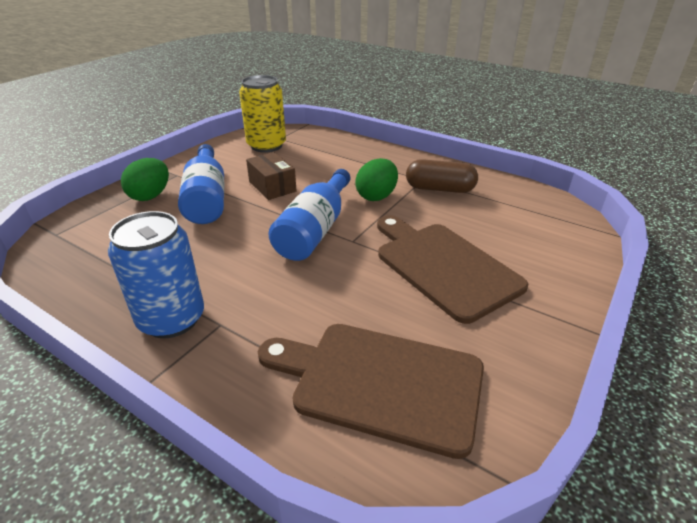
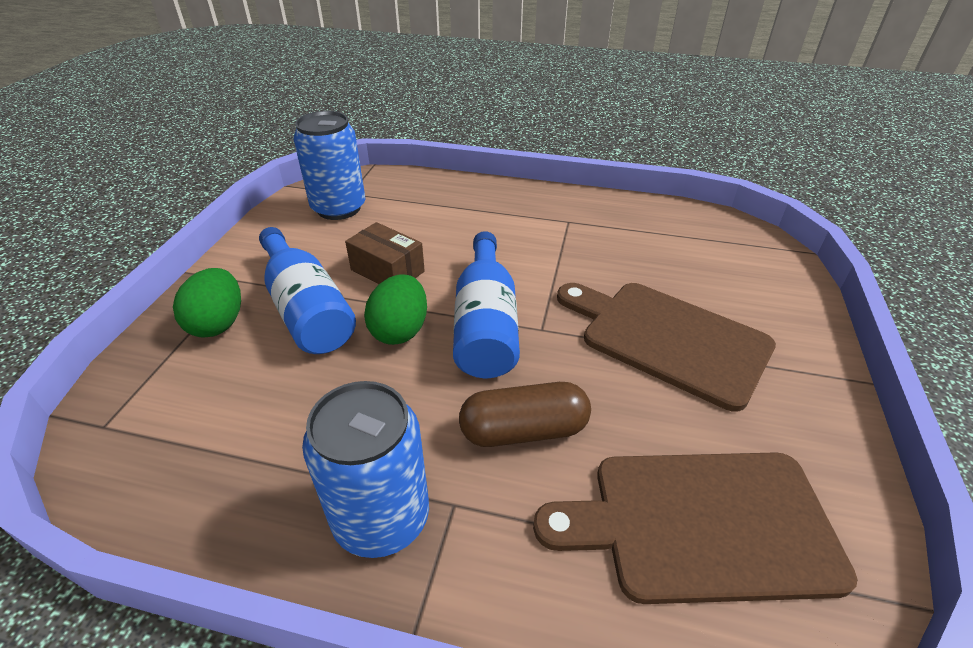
camera: 20 degrees left, 5 degrees up
yellow can [239,75,286,153] -> blue can [294,111,366,220]
green egg [355,158,398,201] -> green egg moved to [364,275,427,345]
brown capsule [406,159,478,193] -> brown capsule moved to [459,382,591,447]

